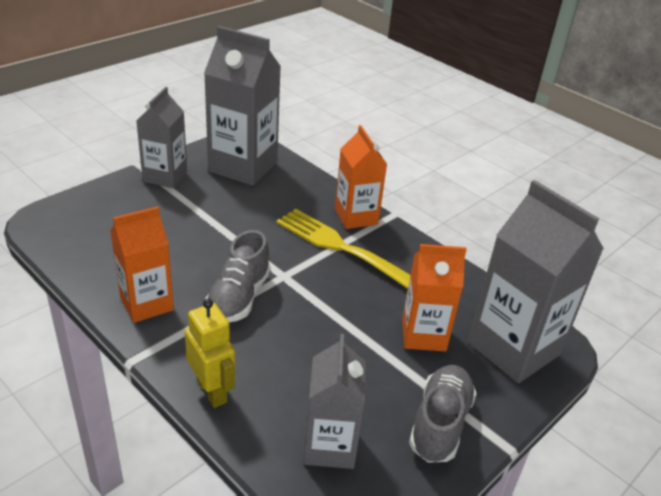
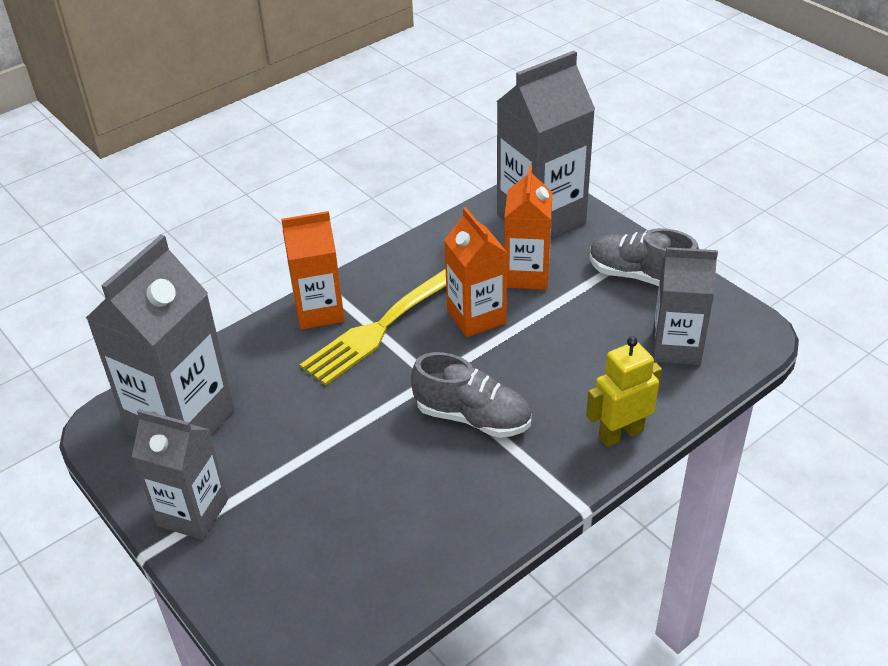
camera: 80 degrees left, 5 degrees up
orange carton [110,206,174,323] -> orange carton moved to [444,207,508,337]

